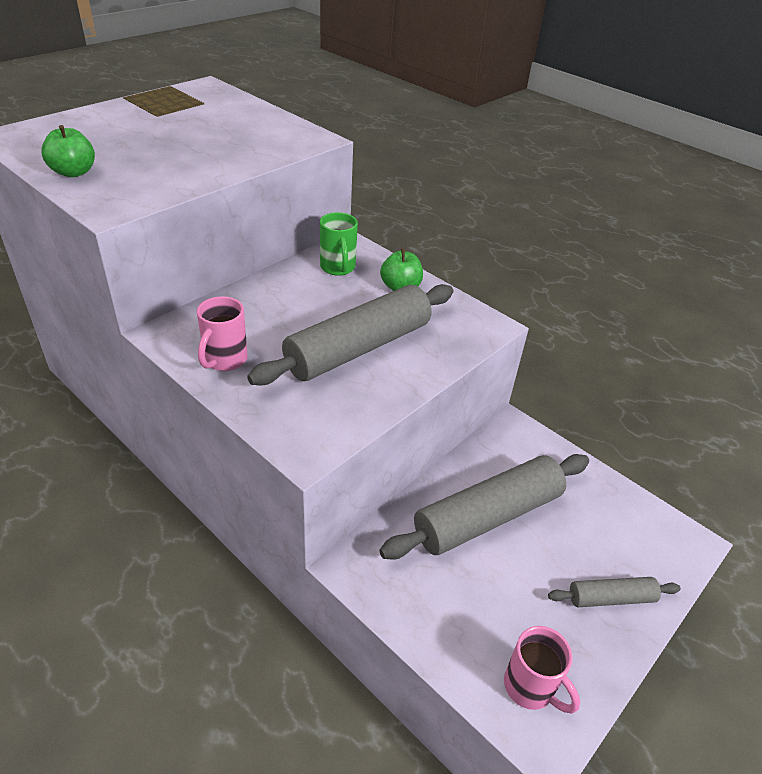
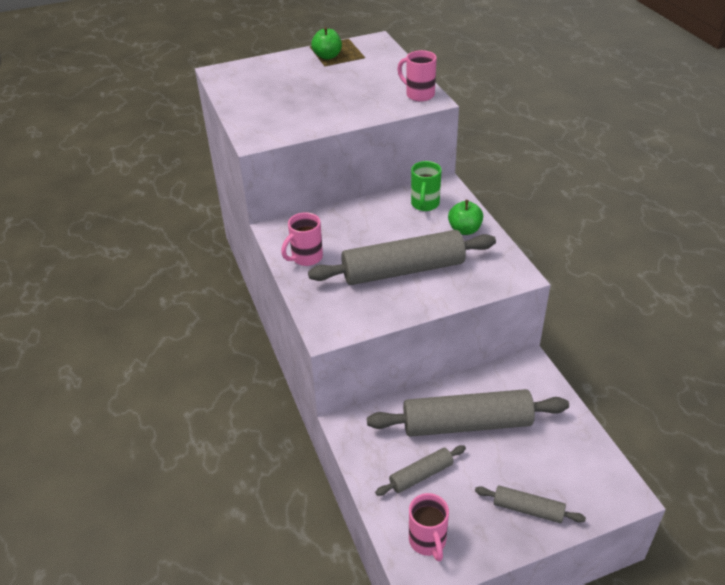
camera: 30 degrees right, 0 degrees up
green apple [41,125,95,177] -> green apple moved to [311,27,342,60]
none -> grey rolling pin [375,445,466,496]
none -> pink mug [397,50,437,102]

